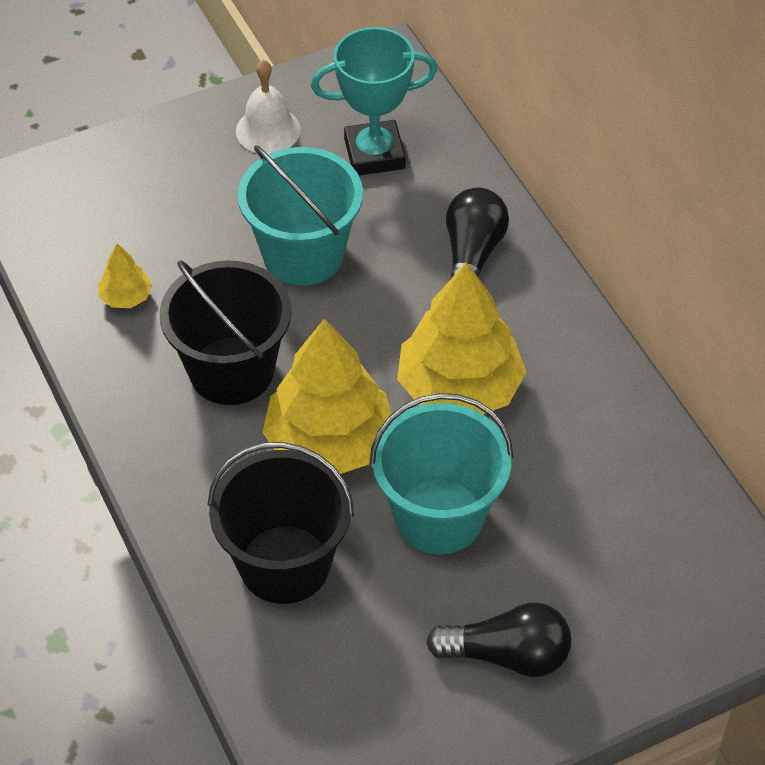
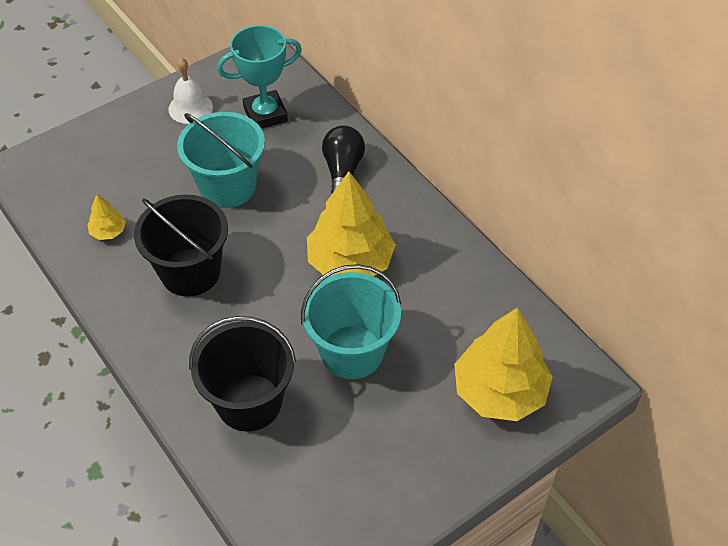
camera: 10 degrees left, 0 degrees up
yellow tree [262,318,391,474] -> yellow tree moved to [454,307,553,421]
black light bulb [426,603,571,677] -> none

